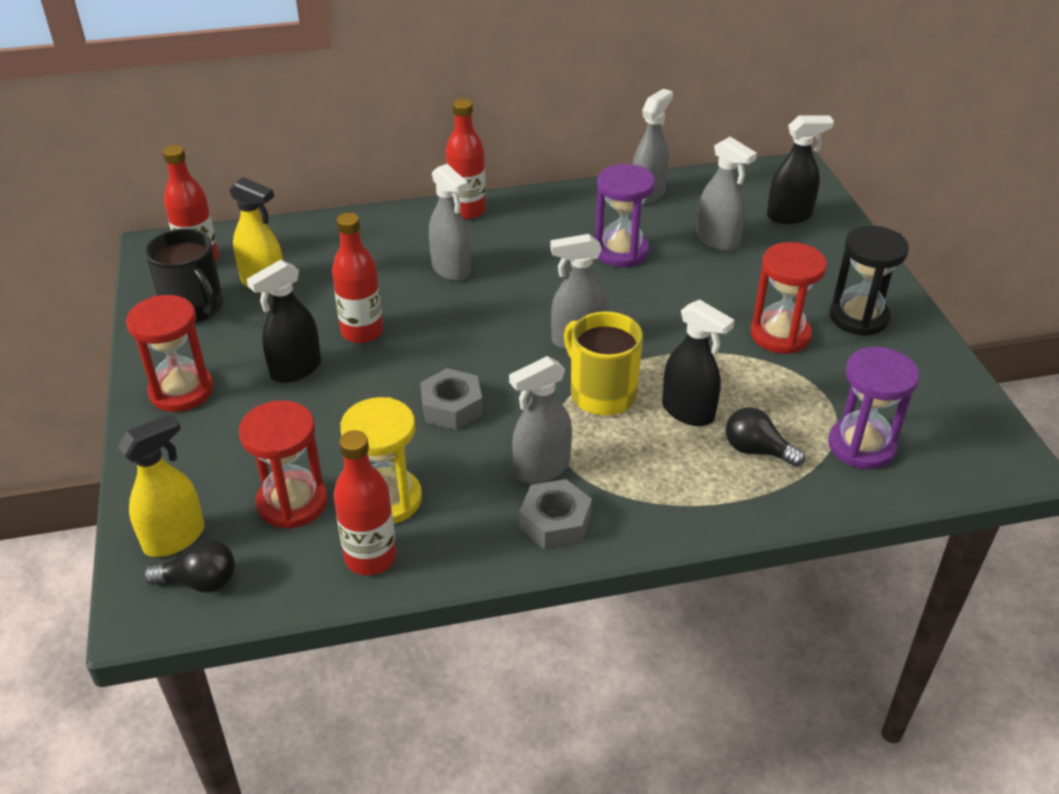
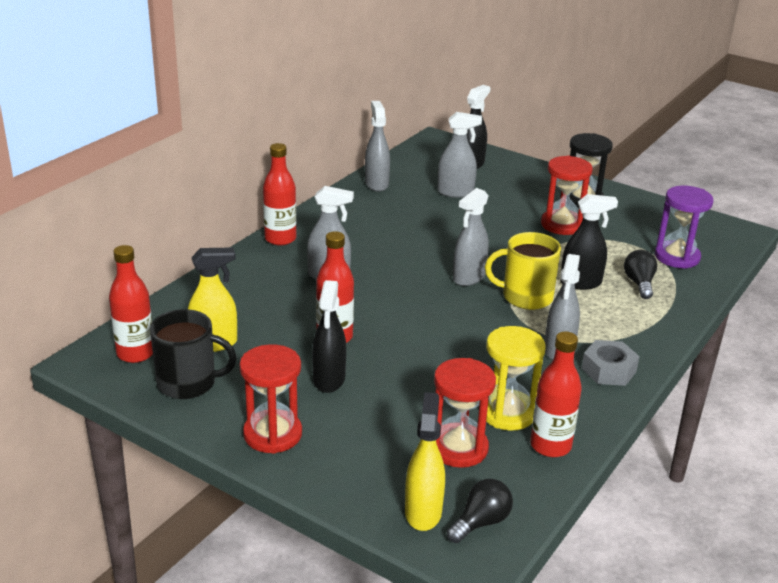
camera: 45 degrees left, 10 degrees down
grey nut [420,368,483,430] -> none
purple hourglass [595,164,655,267] -> none
black light bulb [726,407,805,467] -> black light bulb turned 105 degrees clockwise [624,250,657,299]

